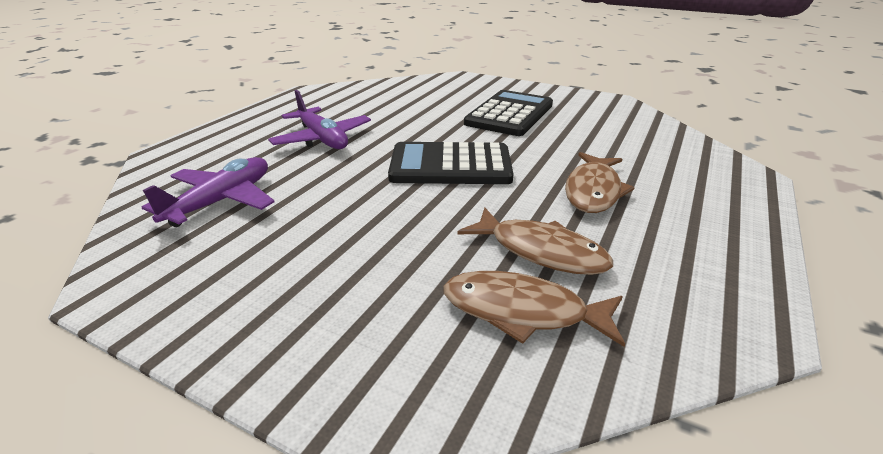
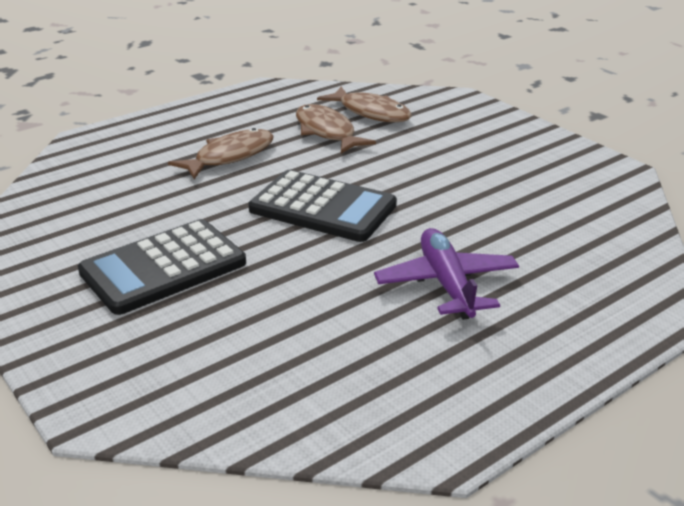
camera: 155 degrees left, 0 degrees up
purple plane [141,157,275,227] -> none

